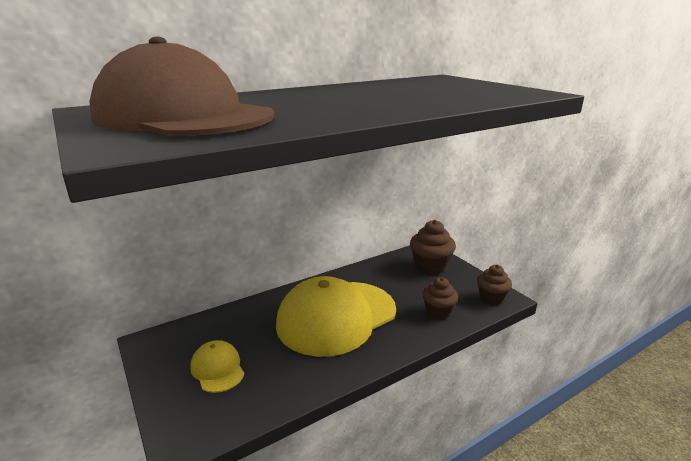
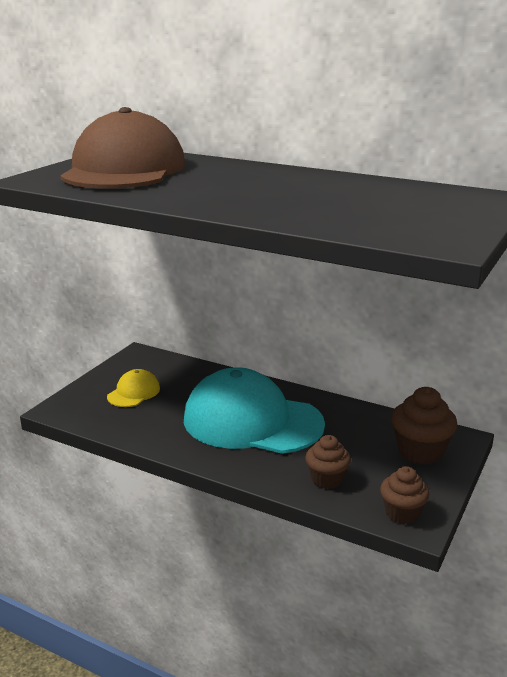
camera: 60 degrees right, 0 degrees up
yellow cap [276,276,396,357] -> turquoise cap [184,367,325,454]

